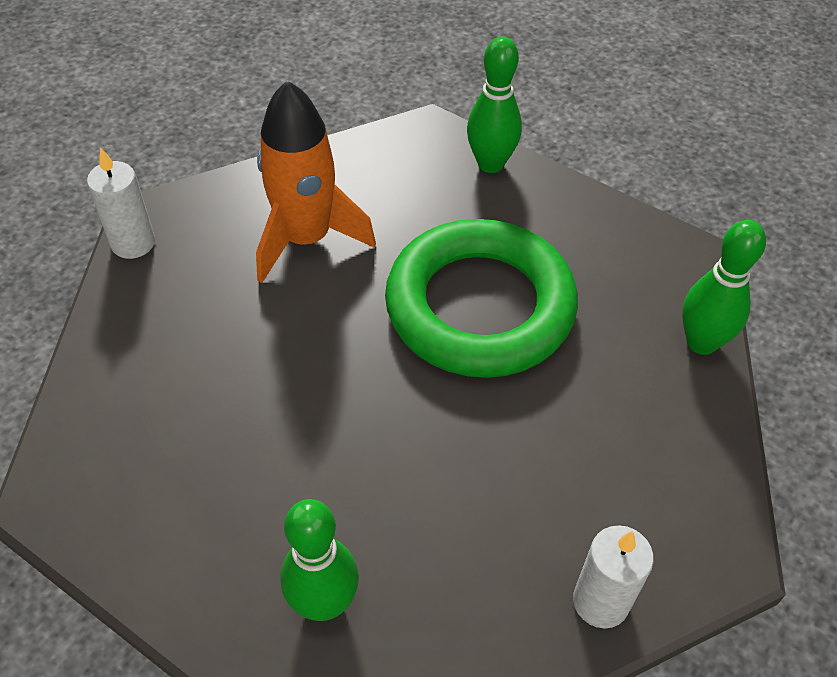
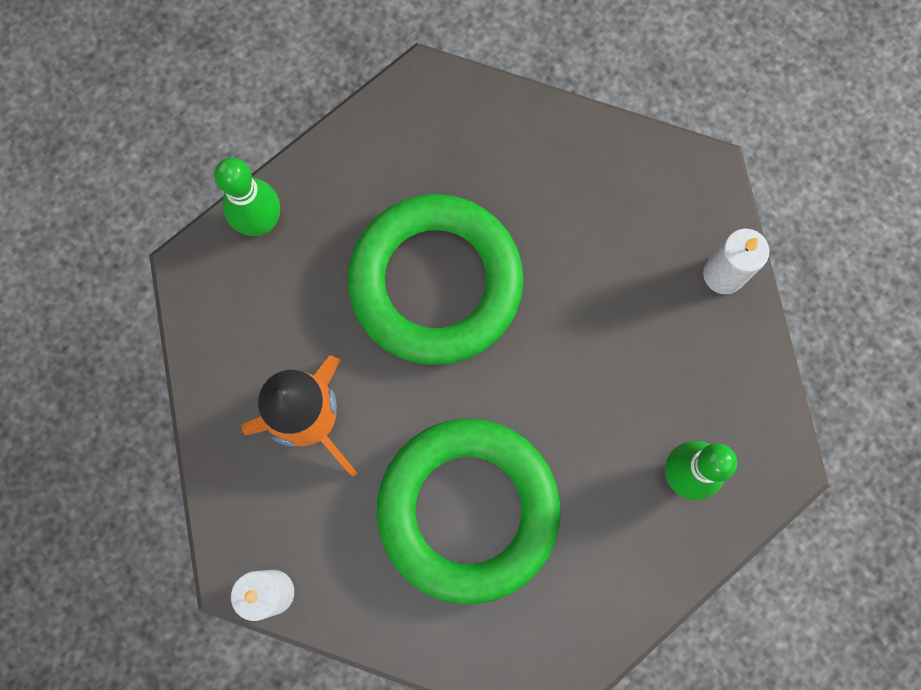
camera: 75 degrees left, 25 degrees up
green bowling pin [682,220,766,355] -> none
none -> green ring [377,419,560,604]

